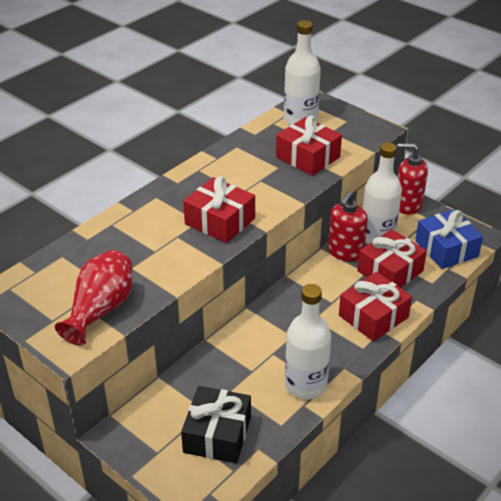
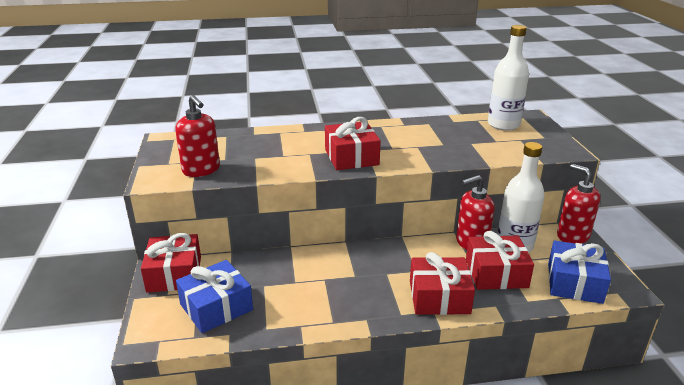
camera: 40 degrees right, 10 degrees down
red vase [55,250,133,345] -> red soap dispenser [175,95,220,177]
black gift [181,386,251,463] -> blue gift [176,260,253,333]
red gift [276,116,342,176] -> red gift moved to [141,233,201,293]
white bottle [285,284,331,399] -> none

